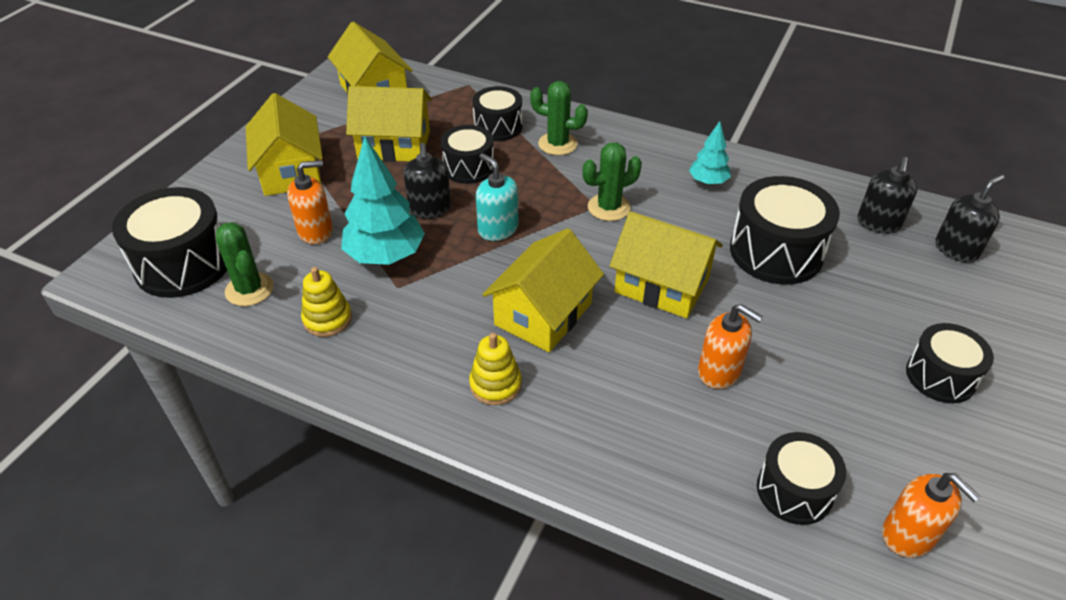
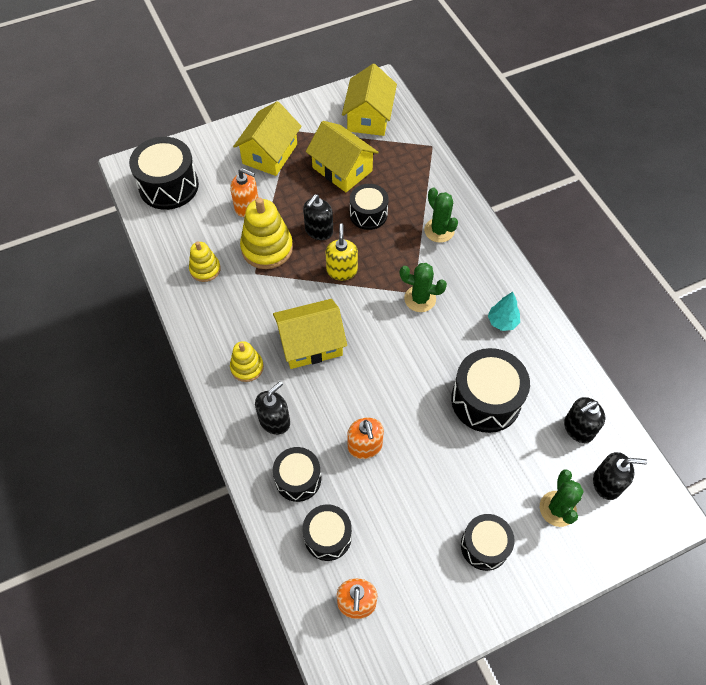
camera: 40 degrees right, 15 degrees up
green cactus [216,222,274,306] -> green cactus moved to [540,469,584,527]
turquoise tree [341,136,425,265] -> yellow stacking toy [240,197,293,269]
black drum [472,86,523,141] -> black drum moved to [273,447,321,502]
turquoise soap dispenser [476,153,519,241] -> yellow soap dispenser [325,223,358,280]
yellow house [610,211,723,318] -> none
none -> black soap dispenser [255,381,290,435]

